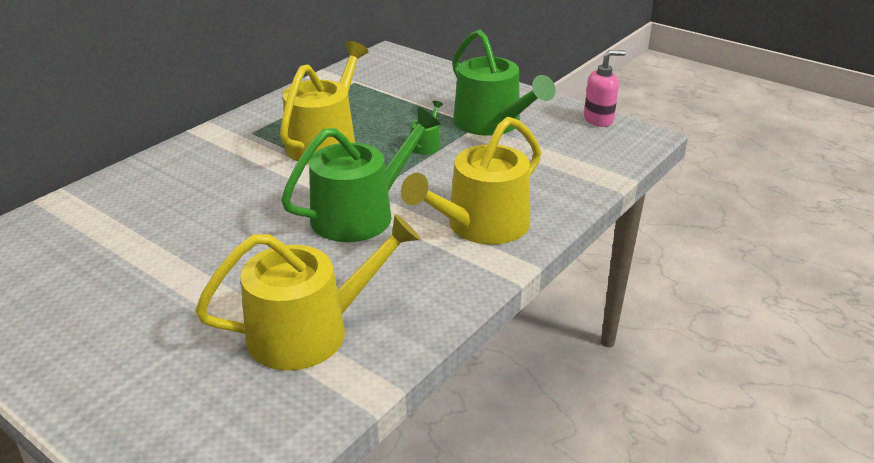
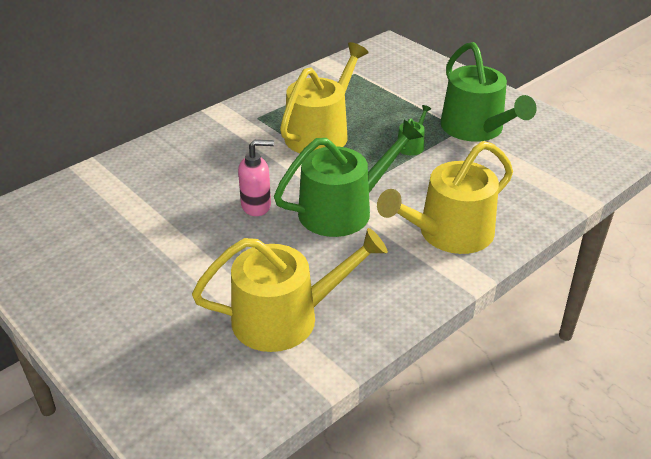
camera: 10 degrees right, 5 degrees up
pink soap dispenser [584,50,626,127] -> pink soap dispenser moved to [238,140,274,216]

